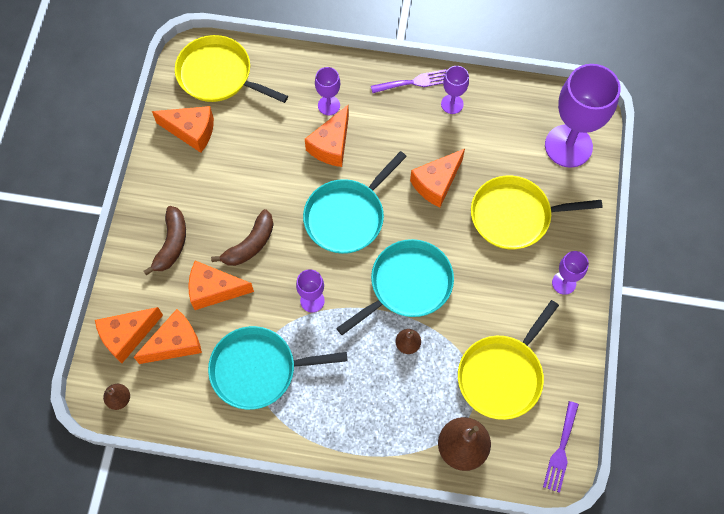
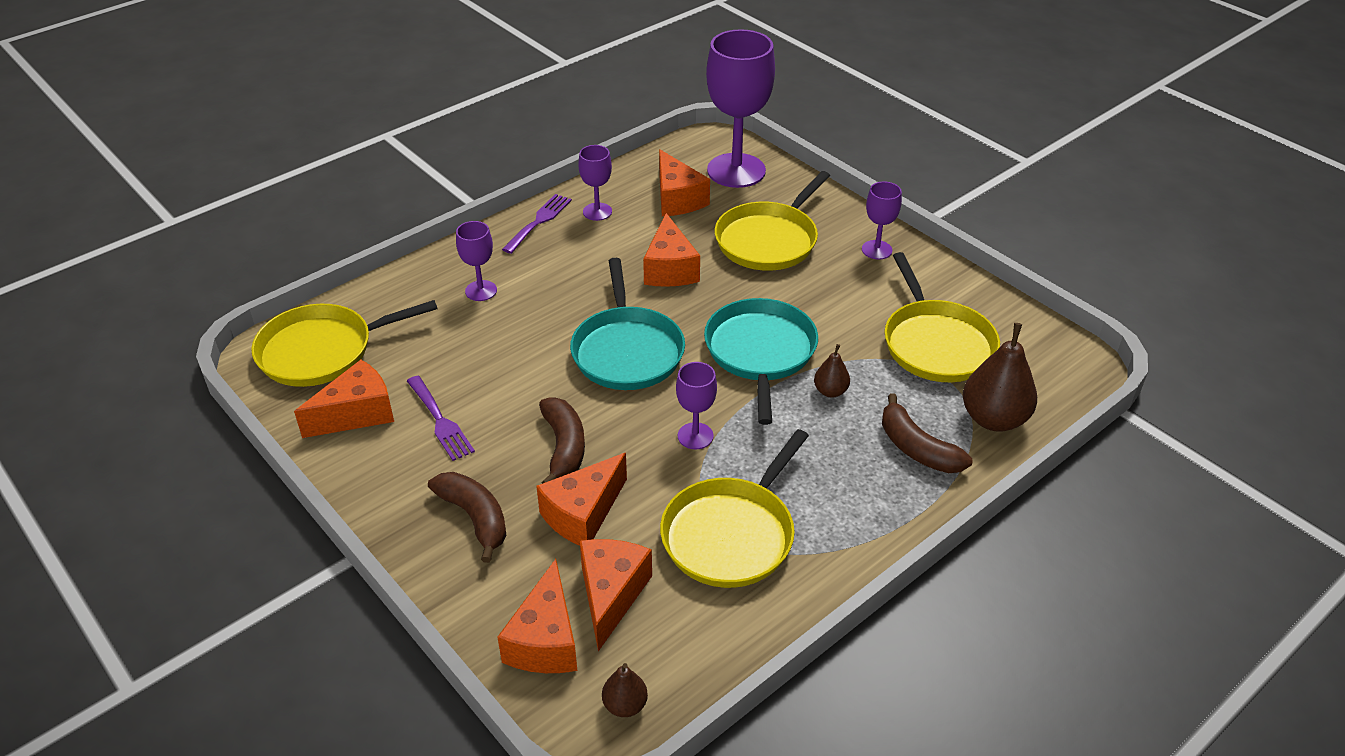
camera: 50 degrees left, 25 degrees down
turquoise pan [208,326,348,410] -> yellow pan [660,429,809,588]
orange cheese [305,105,349,167] -> orange cheese moved to [659,149,710,216]
purple fork [543,401,579,493] -> purple fork moved to [407,376,475,461]
none -> brown banana [882,393,972,473]

